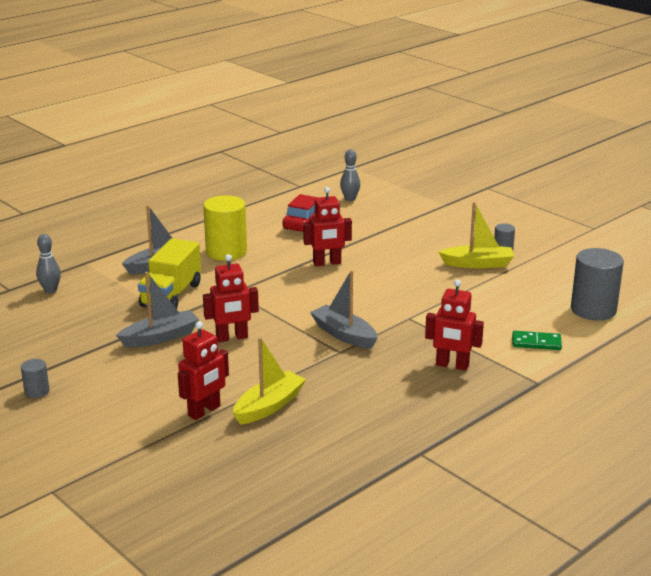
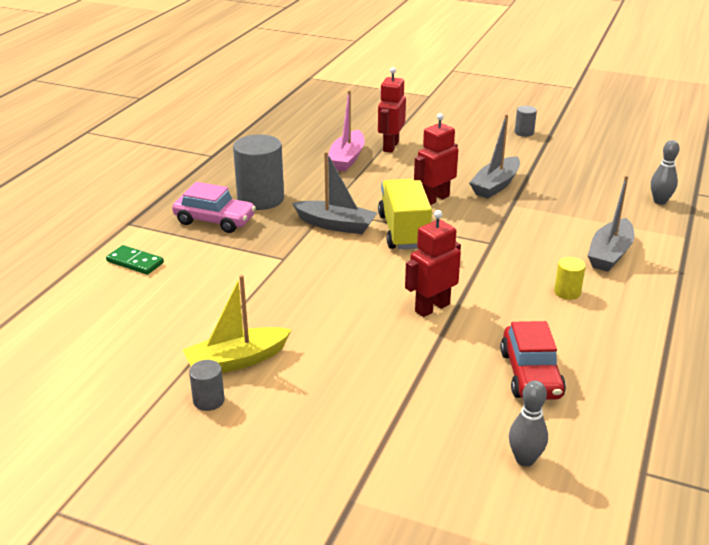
camera: 155 degrees right, 5 degrees up
yellow truck [138,238,201,309] -> yellow truck moved to [378,179,432,250]
yellow cylinder [203,195,247,261] -> yellow cylinder [554,257,586,300], size x0.48
yellow boat [233,338,306,425] -> pink boat [328,90,365,172]
red robot [425,279,484,371] -> pink car [172,182,256,233]
green domino [512,331,562,350] -> green domino turned 45 degrees clockwise [106,245,164,275]
grey cylinder [571,248,624,321] -> grey cylinder moved to [233,134,284,210]

